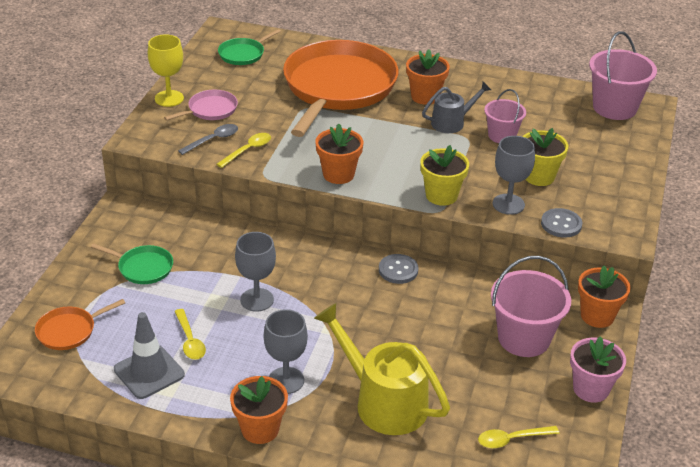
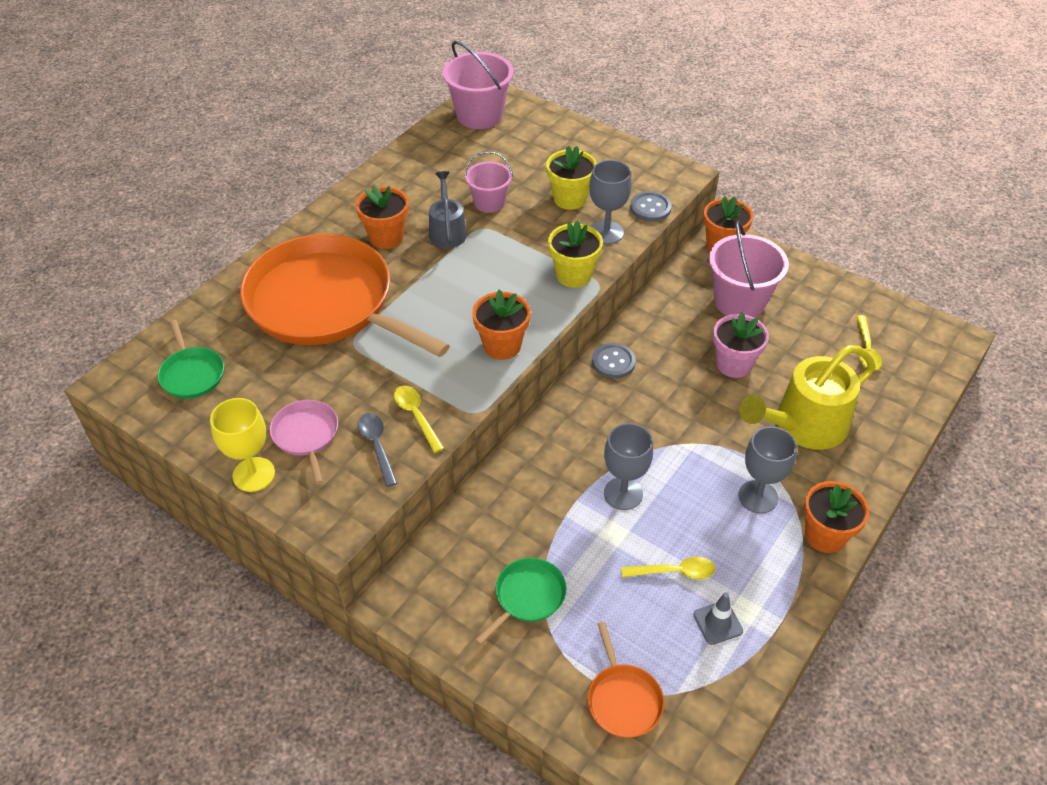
camera: 70 degrees left, 10 degrees up
grey traffic cone [114,312,185,399] -> grey traffic cone [693,592,743,645], size x0.59
pink flower pot [570,336,626,402] -> pink flower pot moved to [713,312,769,378]

